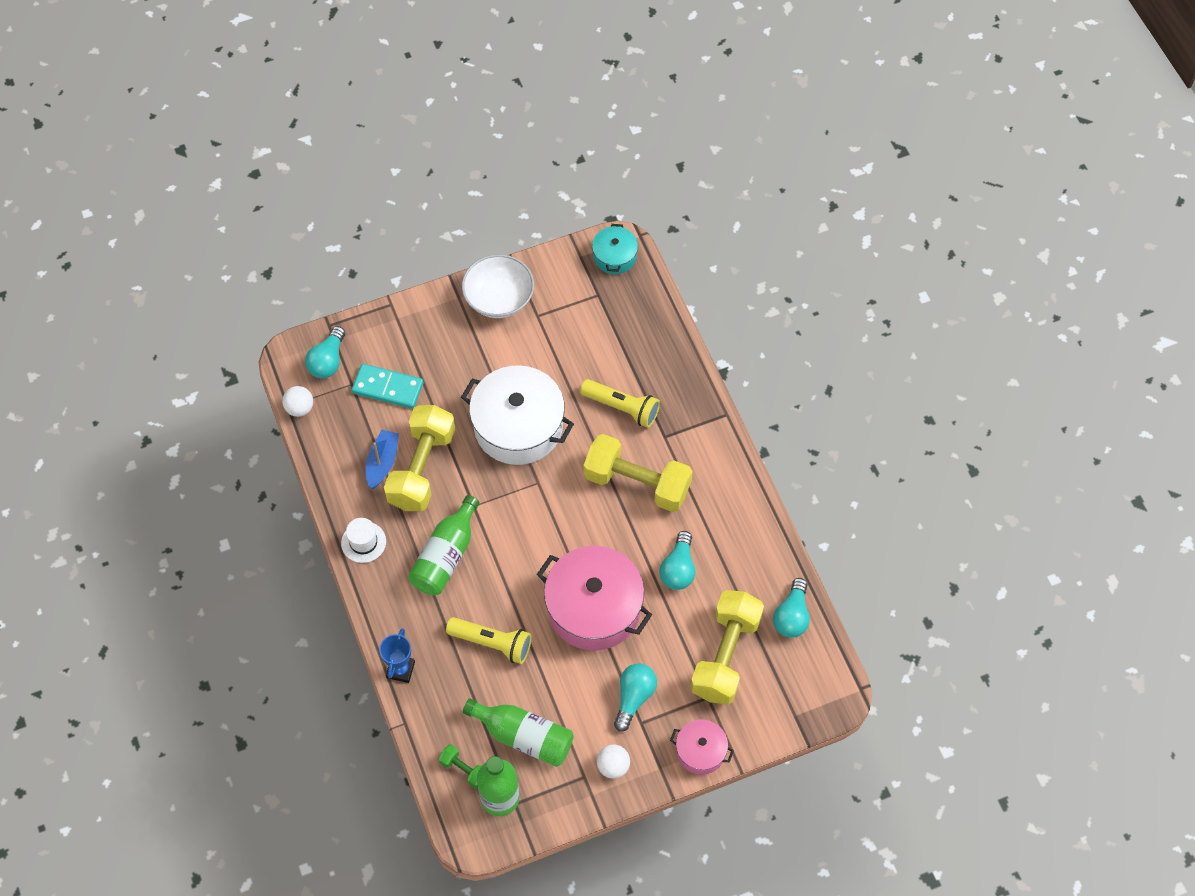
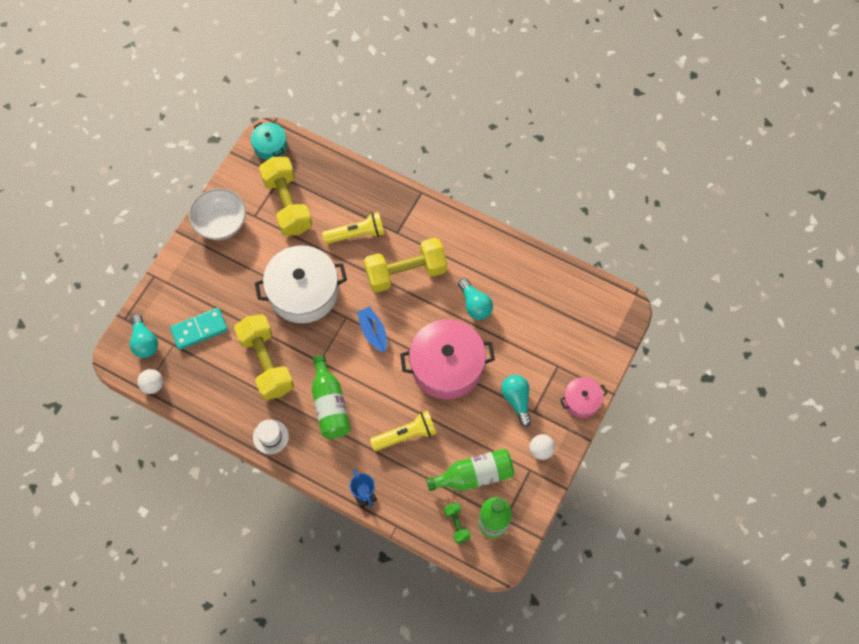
camera: 40 degrees left, 5 degrees up
blue boat [366,430,399,489] -> blue boat moved to [357,306,387,353]
green dumbbell [439,744,481,788] -> green dumbbell turned 75 degrees clockwise [444,503,471,543]
yellow dumbbell [691,590,764,705] -> yellow dumbbell moved to [259,157,312,236]
turquoise light bulb [773,578,810,638] -> none

